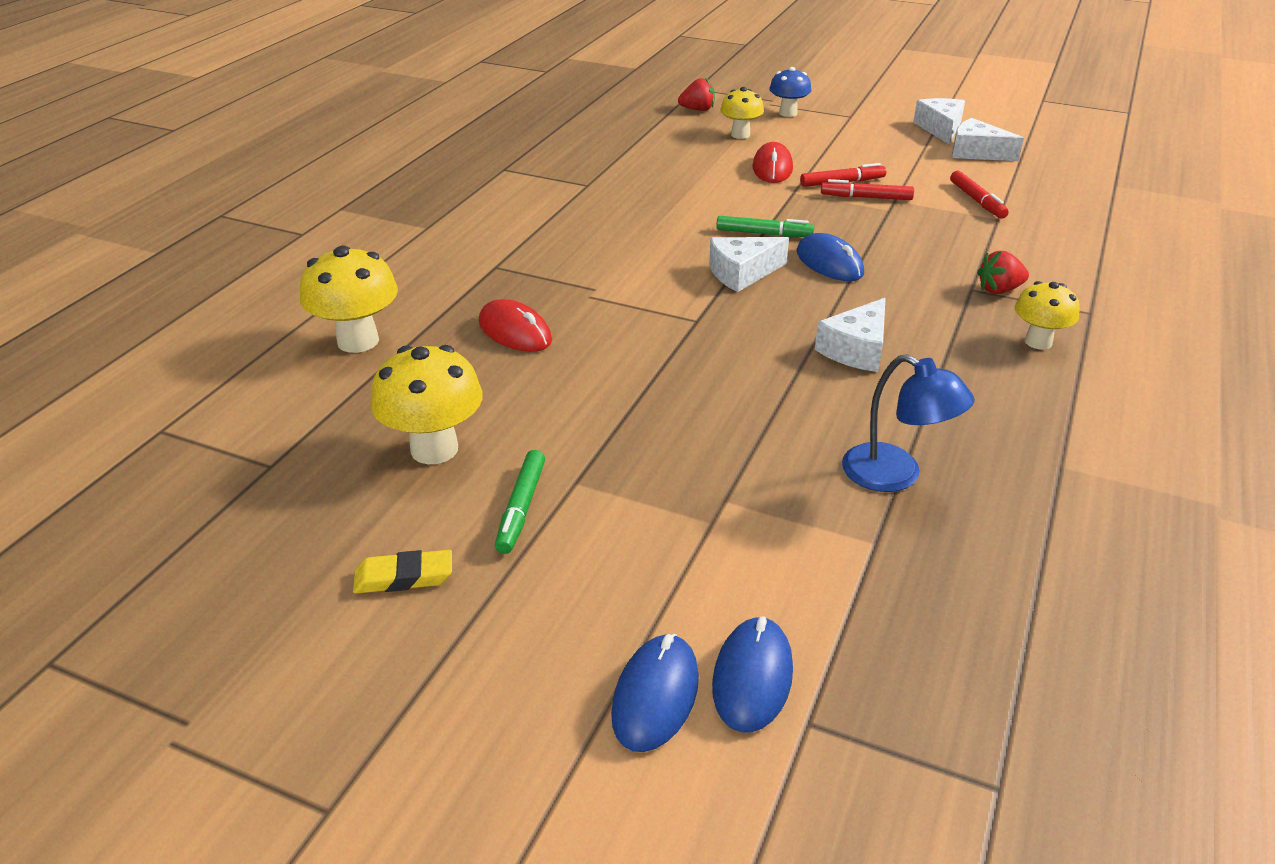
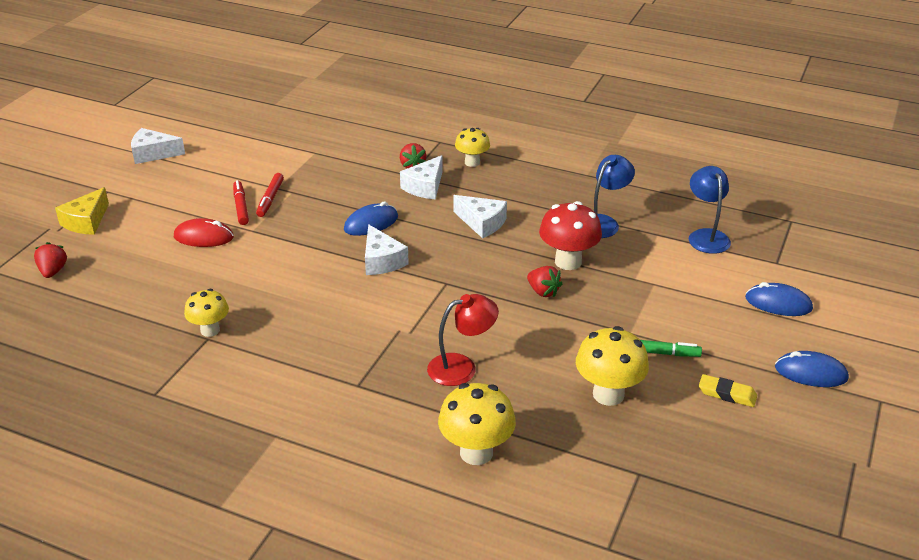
camera: 90 degrees left, 0 degrees up
yellow eraser [353,550,452,594] -> yellow eraser turned 60 degrees counterclockwise [699,374,757,407]
red mouse [479,299,552,352] -> red lamp [427,294,499,386]
blue mouse [712,617,793,733] -> blue mouse moved to [775,351,849,387]
green marker [716,216,814,237] -> none
yellow mushroom [720,87,764,139] -> yellow mushroom moved to [184,289,229,337]
blue mushroom [769,67,811,117] -> yellow cheese [55,187,109,235]
red marker [950,171,1009,219] -> none
white cheese [952,118,1024,161] -> white cheese moved to [400,155,443,199]
none -> red strawberry [527,266,562,297]
none -> red mushroom [539,201,602,270]
none -> blue lamp [689,166,731,254]

